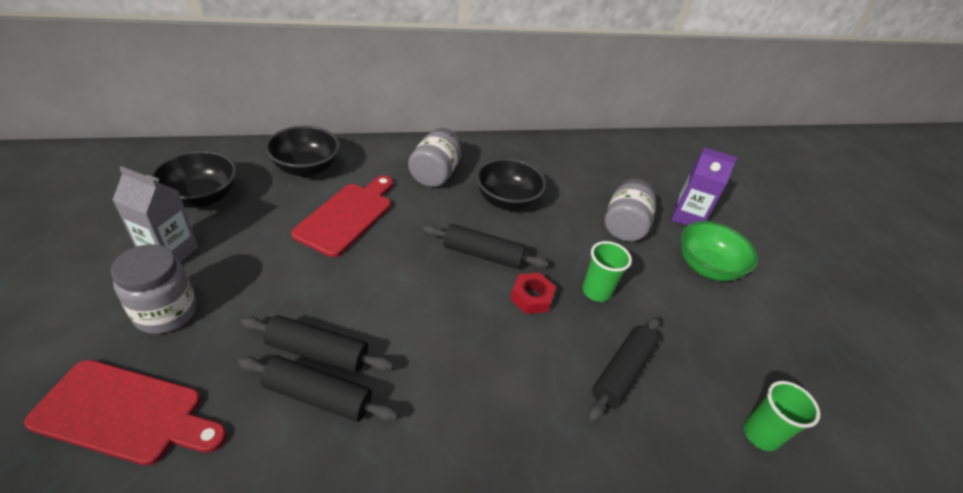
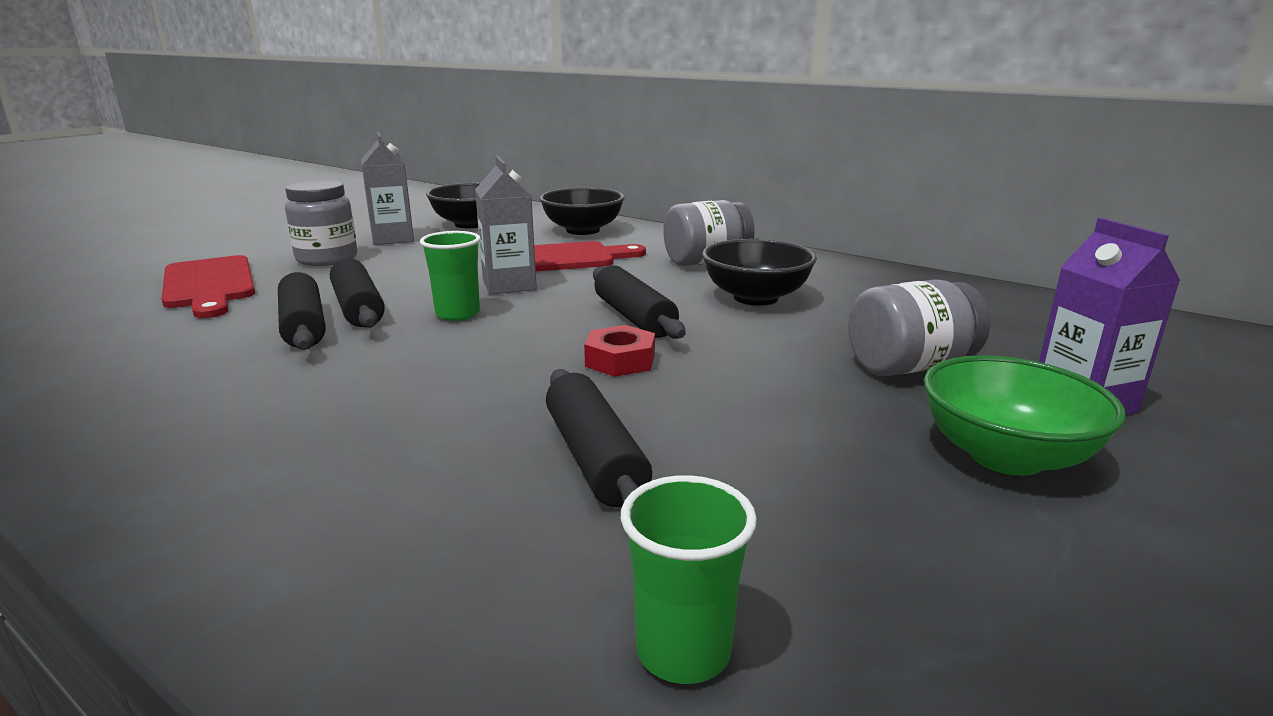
camera: 55 degrees right, 20 degrees down
green cup [582,241,632,302] -> green cup moved to [420,231,481,321]
black rolling pin [588,317,660,423] -> black rolling pin turned 75 degrees clockwise [546,369,652,507]
none -> grey carton [475,156,537,294]

